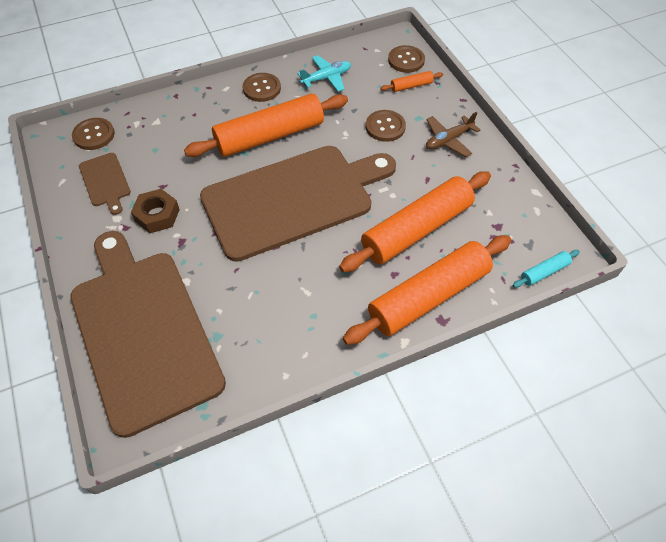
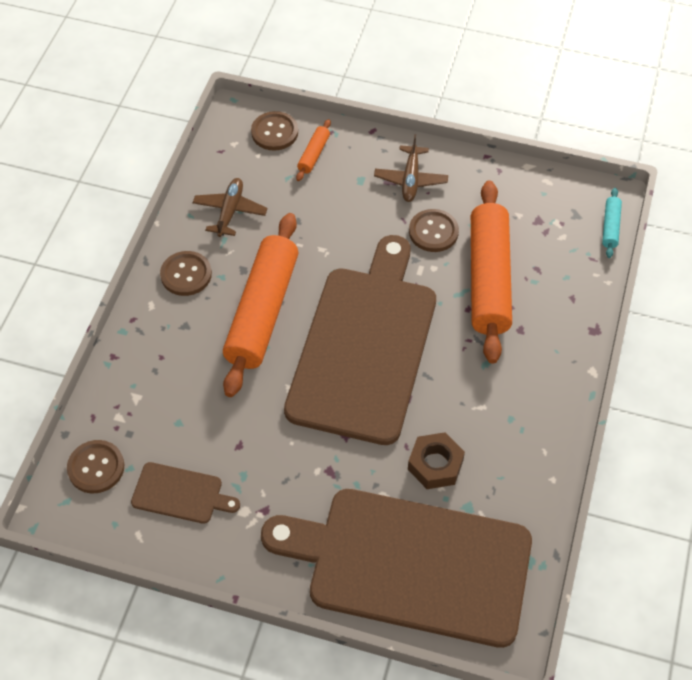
camera: 50 degrees left, 0 degrees up
brown nut [131,189,180,233] -> brown nut moved to [408,432,465,489]
turquoise plane [298,55,351,92] -> brown plane [193,178,268,237]
orange rolling pin [343,235,511,345] -> none
brown button [366,110,406,142] -> brown button moved to [409,209,459,252]

